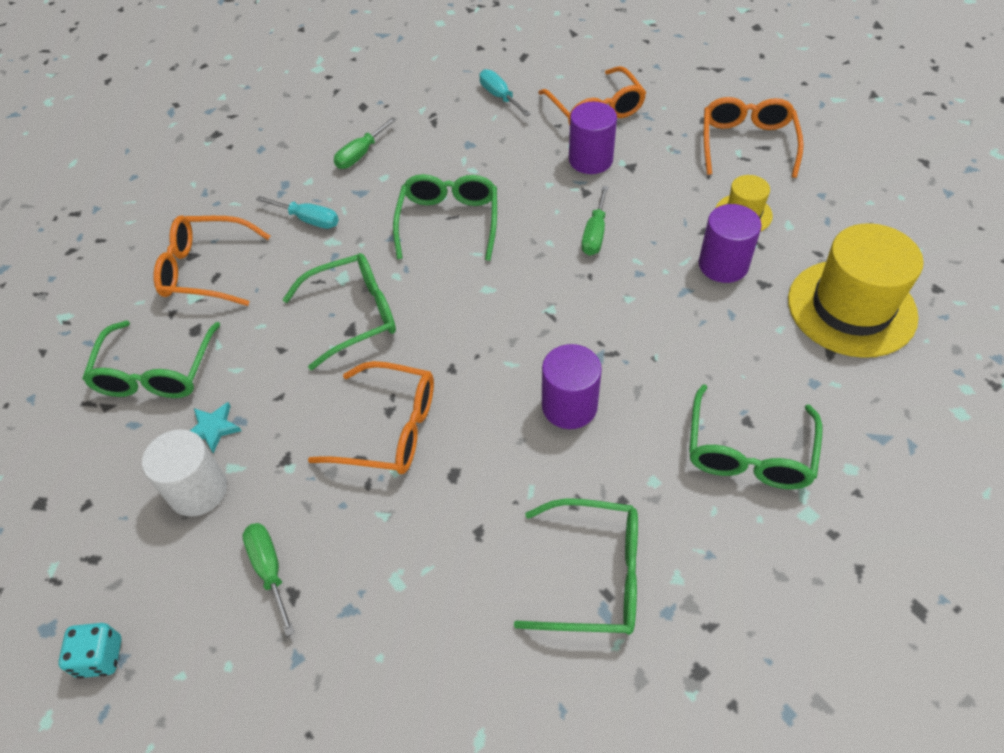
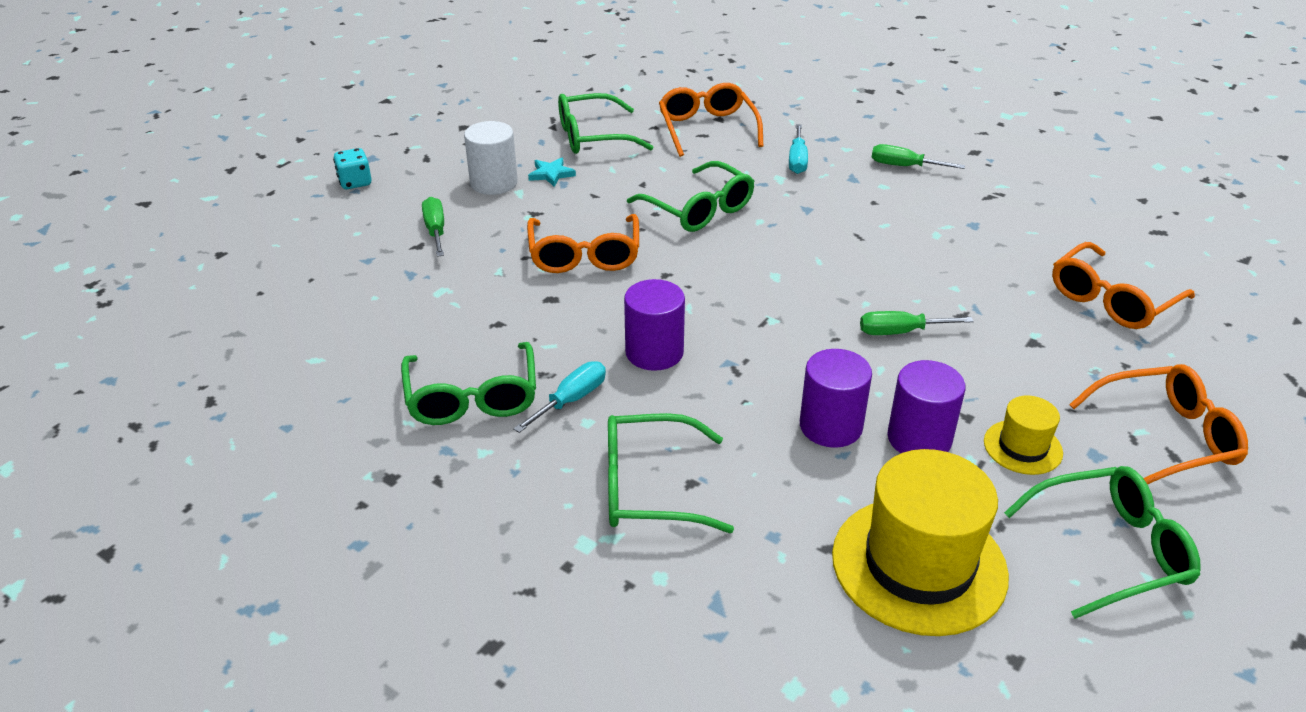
camera: 70 degrees right, 15 degrees down
green screwdriver [242,523,295,636] -> green screwdriver turned 60 degrees counterclockwise [422,197,444,257]
green glasses [393,174,497,261] -> green glasses moved to [1004,466,1201,619]
turquoise screwdriver [479,69,531,117] -> turquoise screwdriver moved to [513,361,606,433]
purple cylinder [569,102,617,174] -> purple cylinder moved to [800,349,872,448]

